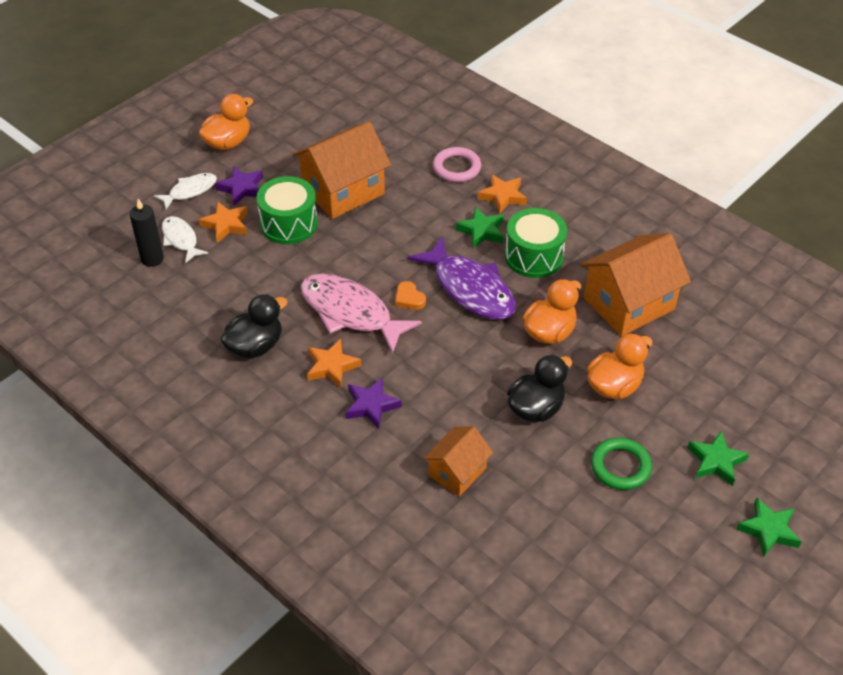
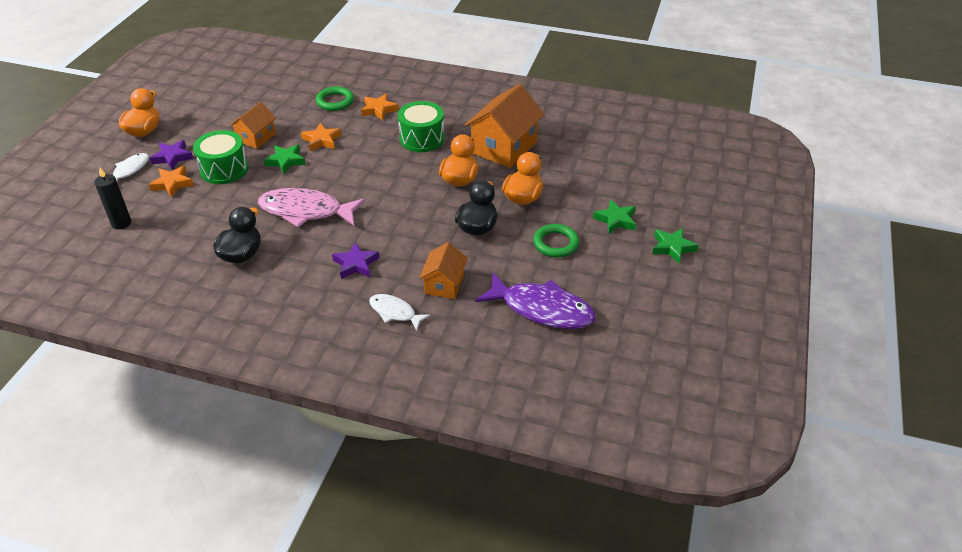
camera: 25 degrees left, 5 degrees down
white fish [162,216,208,263] -> white fish moved to [369,294,431,331]
orange house [292,121,391,219] -> orange house [230,102,276,149], size x0.57
orange star [307,339,361,388] -> orange star moved to [301,123,341,151]
orange heart [395,281,426,310] -> none
purple fish [408,236,516,320] -> purple fish moved to [475,272,596,329]
pink ring [433,147,481,182] -> green ring [316,87,354,111]
green star [456,207,504,248] -> green star moved to [263,144,306,174]

